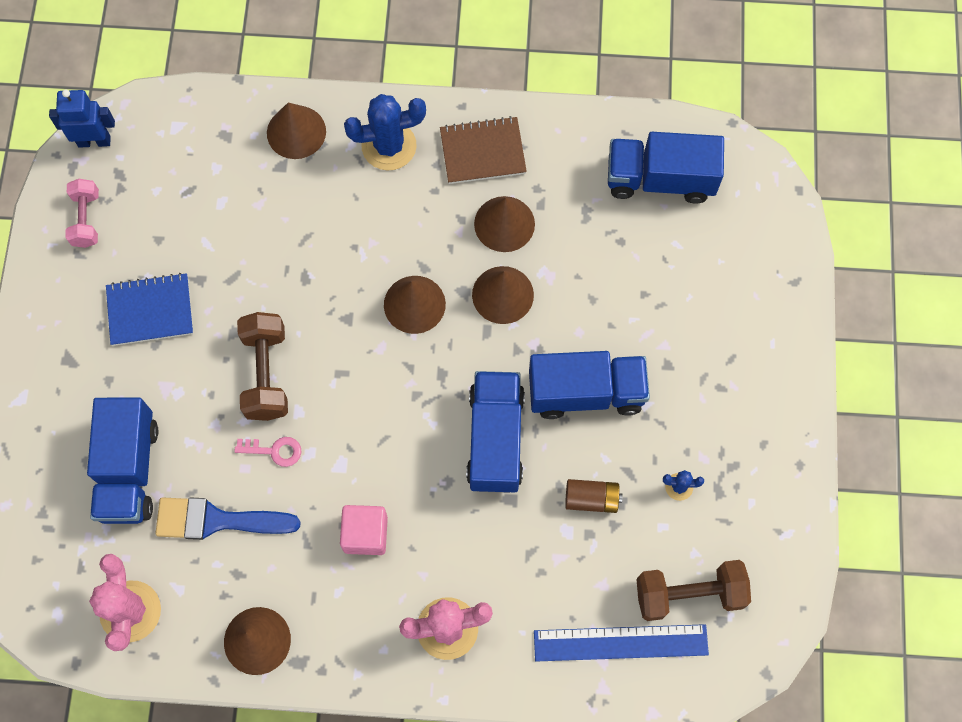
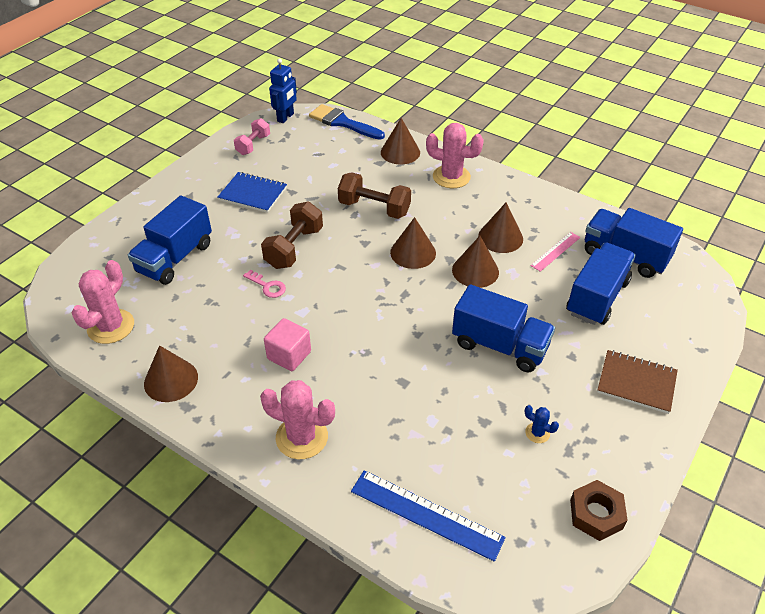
camera: 30 degrees right, 25 degrees down
blue robot [49,89,115,148] -> blue robot turned 90 degrees clockwise [269,58,297,123]
blue brush [155,497,301,540] -> blue brush moved to [309,104,385,140]
blue cactus [344,94,426,171] -> pink cactus [426,123,484,188]
brown notebook [440,116,527,184] -> brown notebook moved to [597,350,678,414]
blue truck [466,371,525,493] -> blue truck moved to [566,242,636,325]
brown battery [565,479,623,513] -> none
brown dumbbell [636,560,751,621] -> brown dumbbell moved to [338,172,411,219]
none -> pink ruler [530,232,580,272]
none -> brown nut [570,480,628,541]

